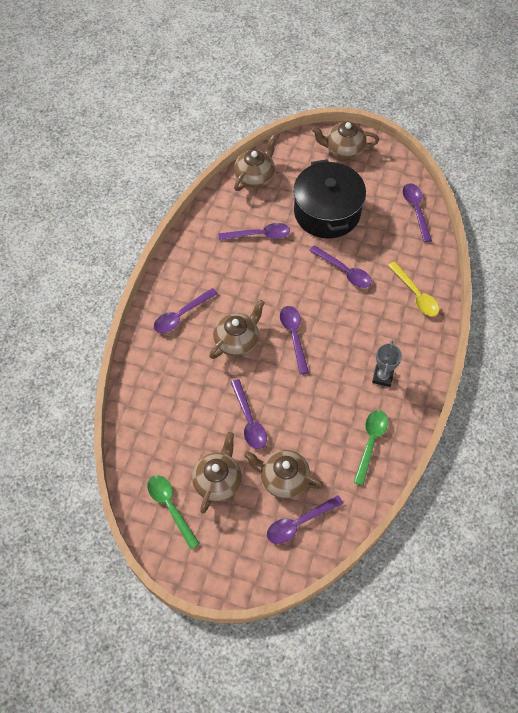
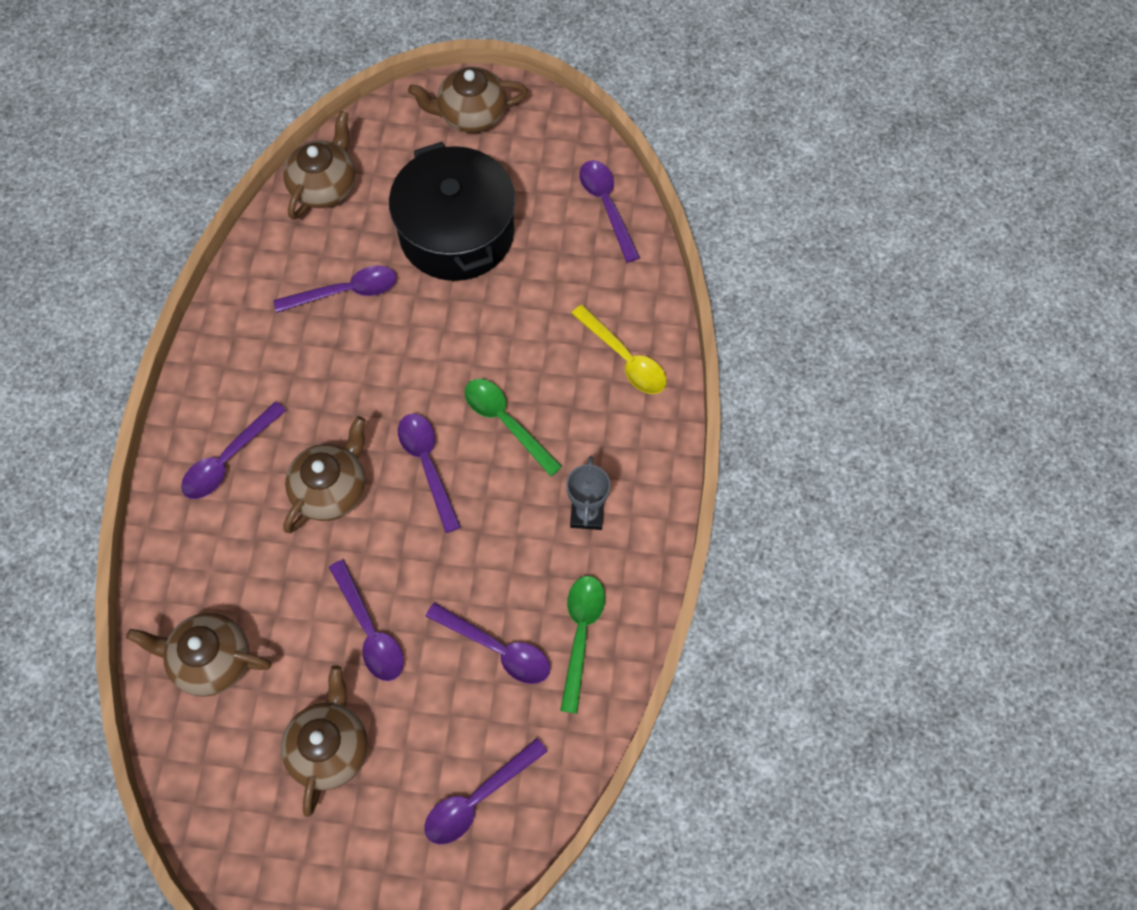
camera: 10 degrees left, 5 degrees up
green spoon [147,475,200,549] -> green spoon moved to [465,379,563,476]
brown teapot [244,450,324,499] -> brown teapot moved to [126,613,272,697]
purple spoon [309,245,372,288] -> purple spoon moved to [426,602,550,684]

